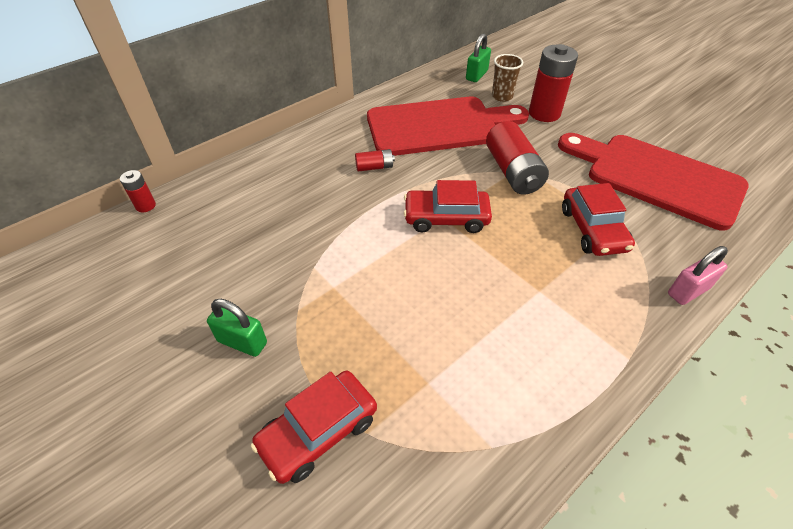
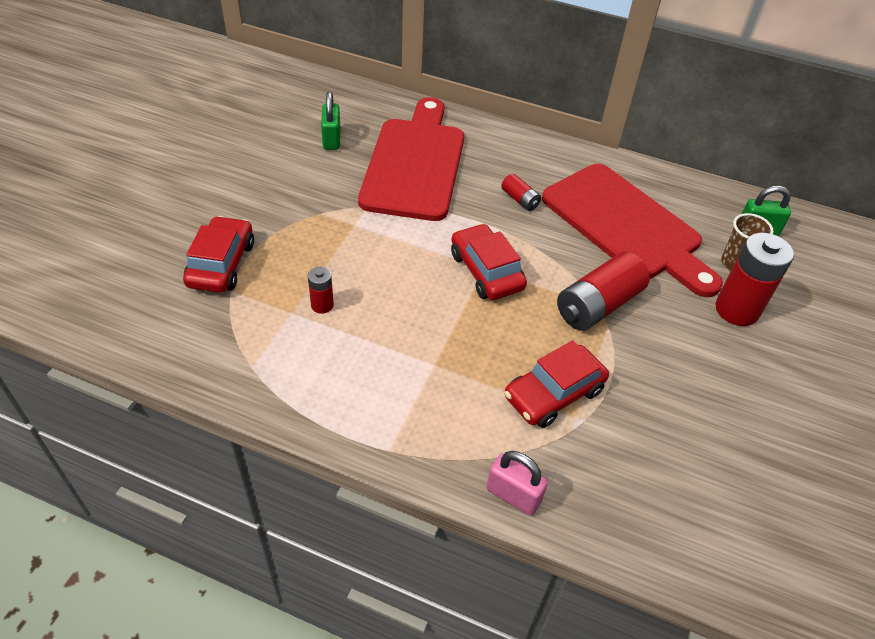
camera: 60 degrees right, 0 degrees up
red battery [120,170,156,212] -> red battery moved to [308,267,334,314]
green padlock [207,299,267,357] -> green padlock moved to [321,92,340,150]
red car [251,371,377,484] -> red car turned 75 degrees clockwise [183,216,254,293]
red cutting board [558,133,749,231] -> red cutting board moved to [358,97,464,221]

